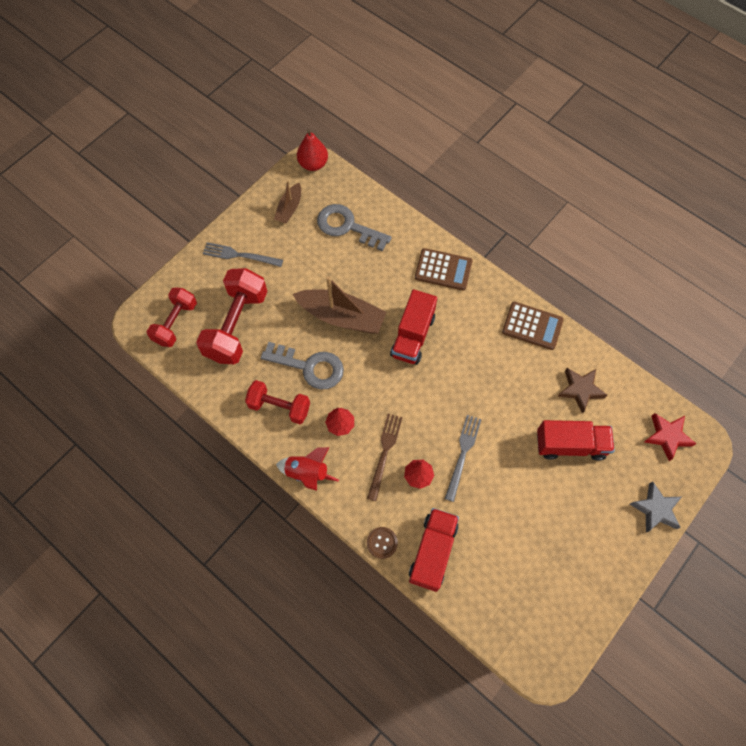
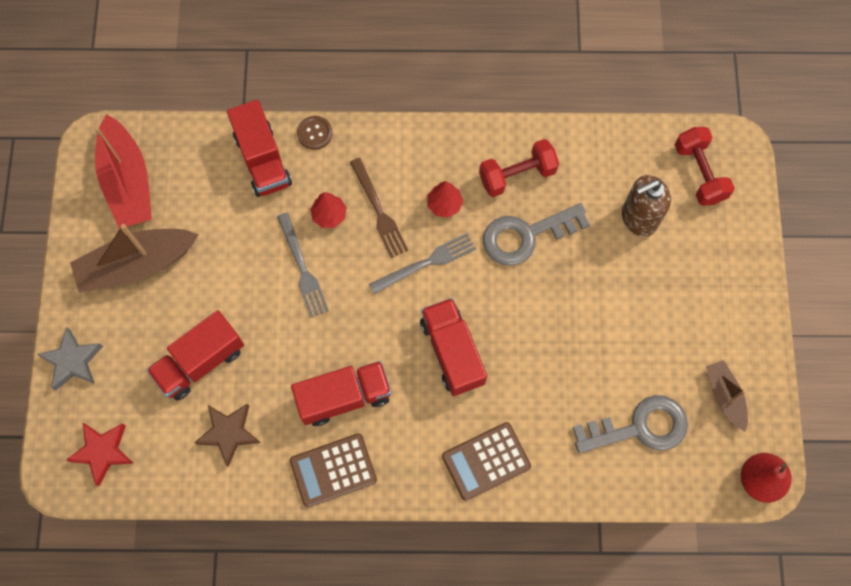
camera: 140 degrees right, 5 degrees up
red dumbbell [196,268,268,364] -> brown soap dispenser [622,175,671,237]
grey fork [203,242,283,267] -> grey fork moved to [369,233,476,294]
red rocket [276,447,339,491] -> none
brown boat [293,276,386,333] -> brown boat moved to [70,224,199,293]
none -> red boat [94,114,152,229]
none -> red truck [291,361,392,426]

